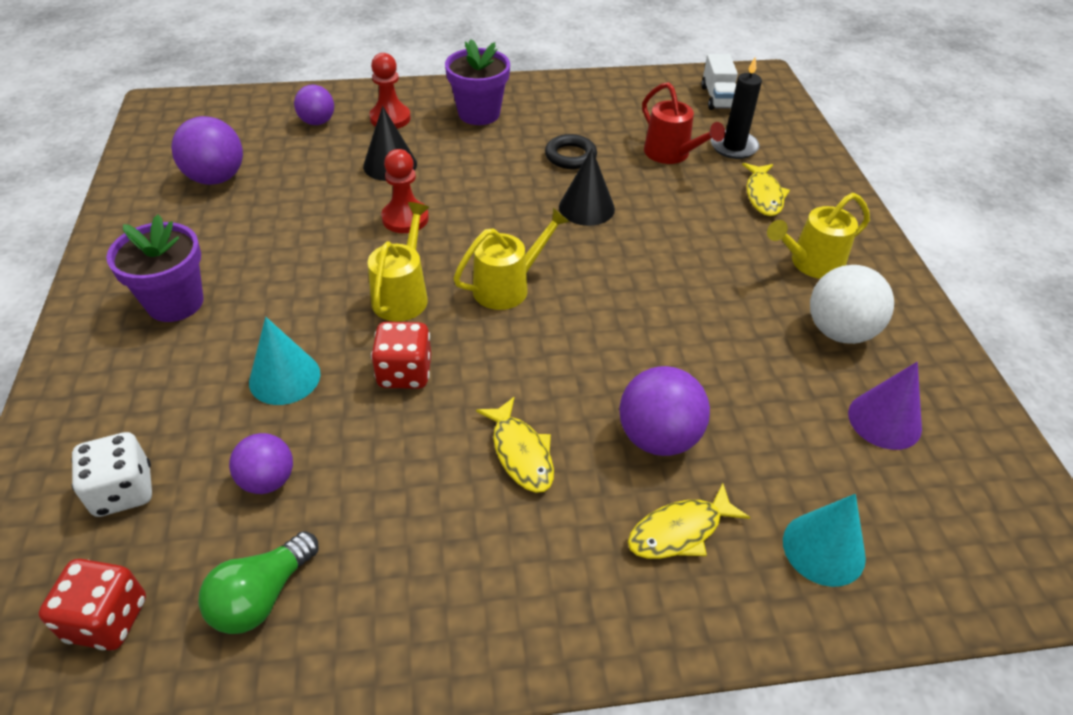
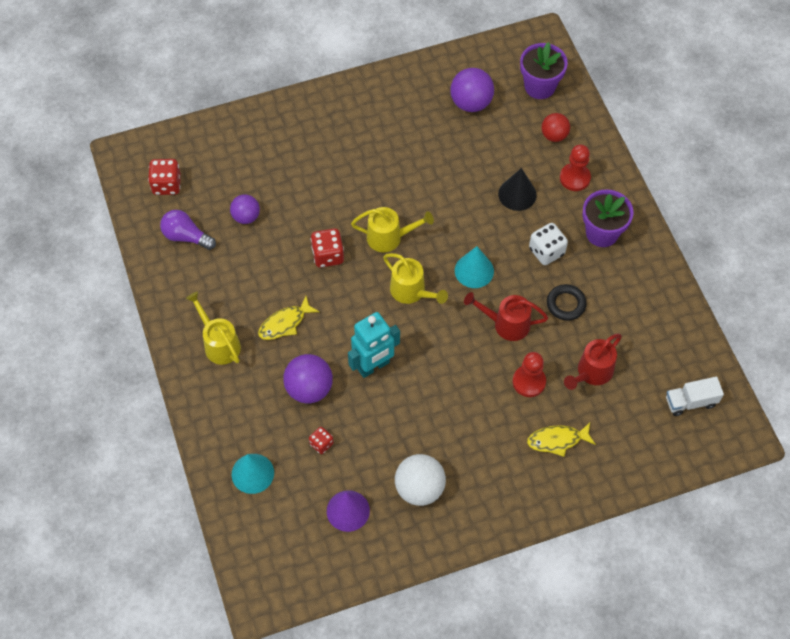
camera: 80 degrees right, 15 degrees up
white dice [71,432,152,517] -> white dice moved to [529,223,568,265]
purple flower pot [106,215,204,322] -> purple flower pot moved to [520,42,568,99]
green light bulb [198,531,319,634] -> purple light bulb [160,210,216,250]
turquoise cone [249,317,320,405] -> turquoise cone moved to [455,246,494,288]
purple ball [294,85,334,125] -> red ball [541,113,570,142]
red pawn [381,149,429,233] -> red pawn moved to [513,352,546,397]
black cone [559,149,615,226] -> red watering can [464,292,548,341]
yellow fish [628,483,750,559] -> none
black candle [711,57,762,159] -> none
yellow watering can [767,193,870,279] -> yellow watering can moved to [186,292,241,365]
none -> red dice [309,427,334,454]
none -> turquoise robot [348,312,400,378]

